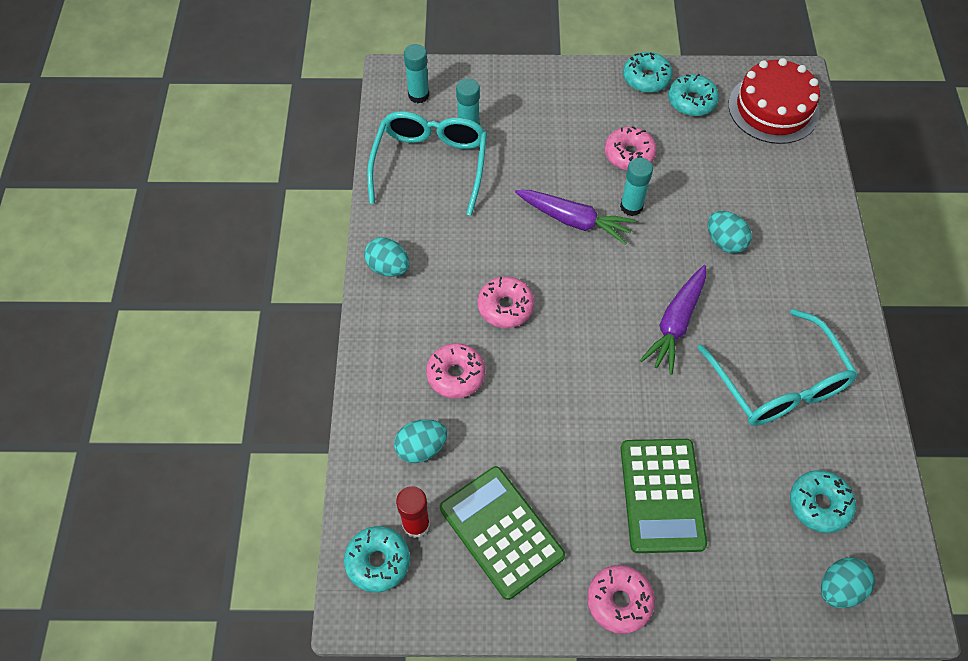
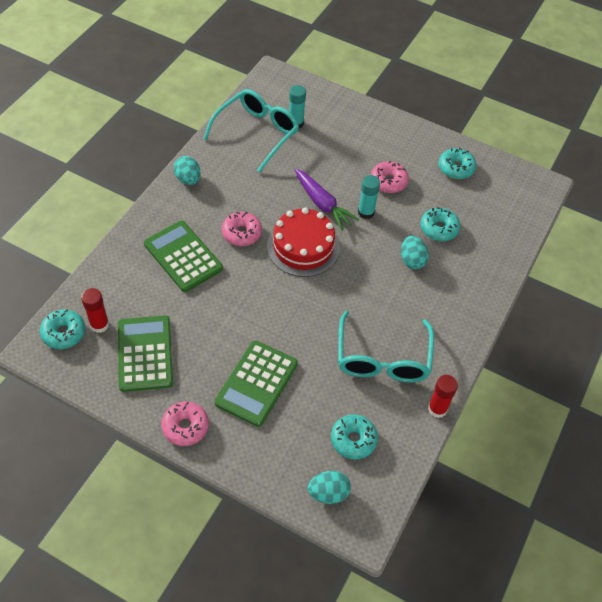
camera: 25 degrees right, 5 degrees down
turquoise egg [394,419,447,463] -> none
turquoise glue stick [404,44,429,103] -> none
pink donut [426,343,485,399] -> green calculator [144,221,223,292]
turquoise donut [623,52,673,93] -> turquoise donut moved to [421,207,461,241]
purple carrot [640,265,706,375] -> none
red cake [728,58,820,144] -> red cake moved to [267,207,340,277]
none -> red glue stick [428,375,458,418]

